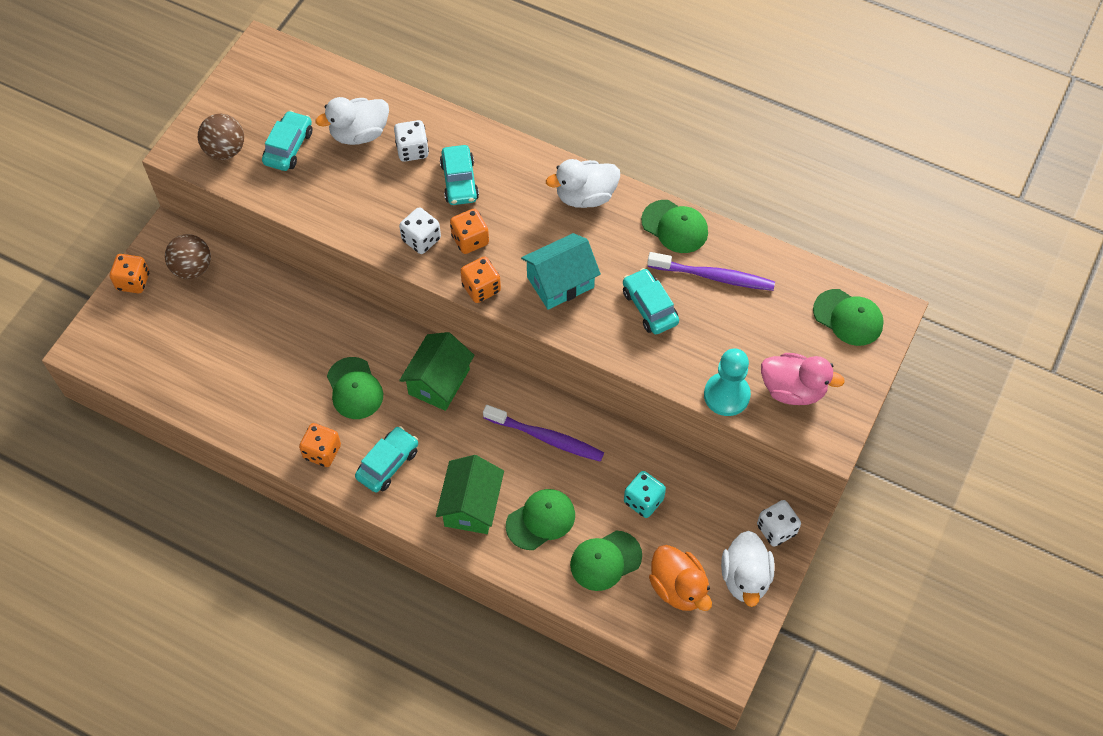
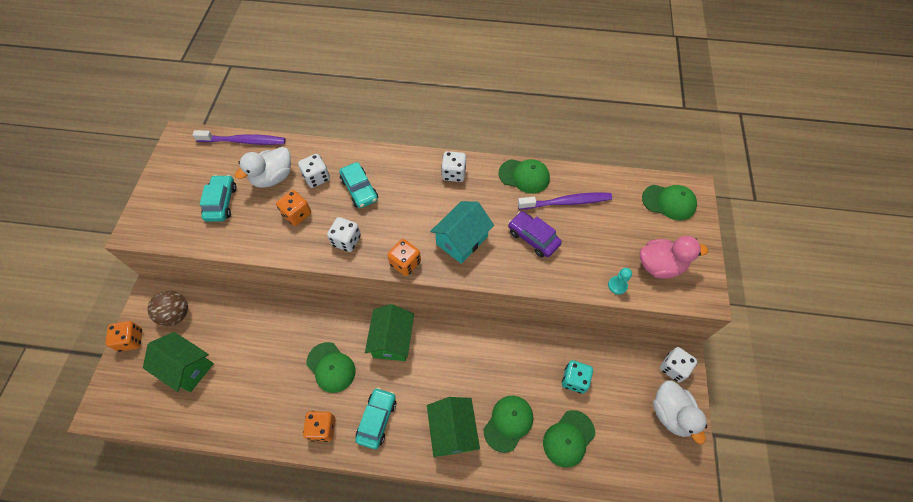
camera: 20 degrees left, 0 degrees up
brown ball [198,114,244,160] -> none
orange dice [450,209,489,254] -> orange dice moved to [276,190,311,226]
purple toothbrush [483,405,604,462] -> purple toothbrush moved to [193,130,286,145]
white duck [546,159,620,208] -> white dice [441,151,466,182]
turquoise car [623,268,679,334] -> purple car [508,211,562,257]
orange duck [649,545,712,611] -> none
turquoise pawn [704,348,751,416] -> turquoise pawn [608,268,632,295], size x0.53
none -> green house [143,332,214,392]

